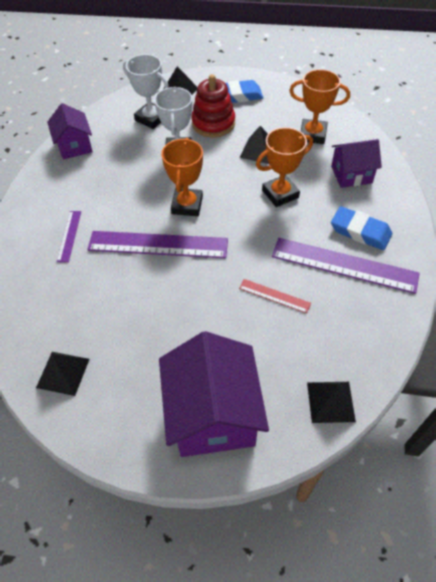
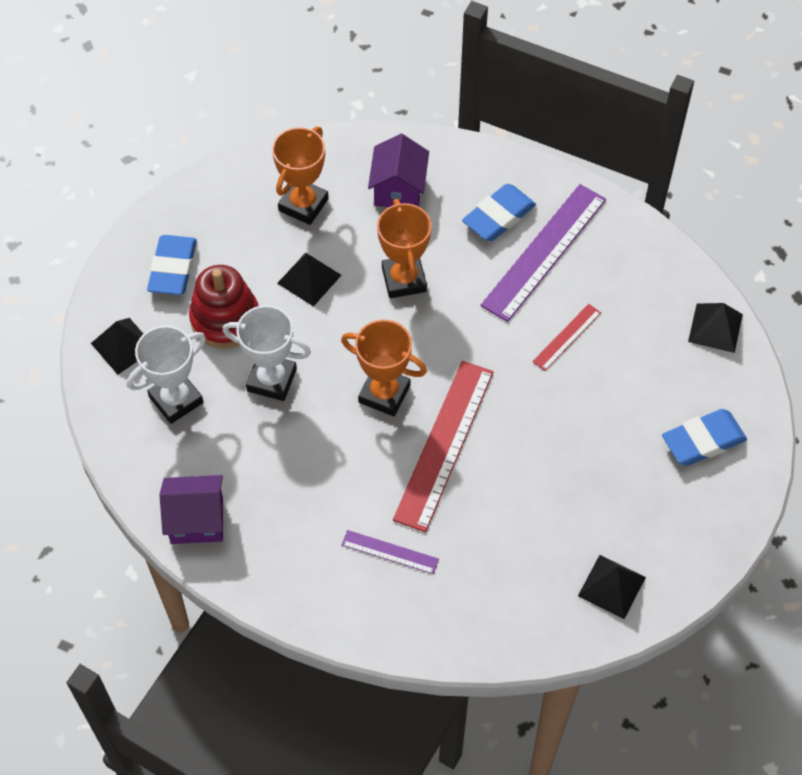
camera: 75 degrees left, 5 degrees up
purple ruler [87,231,228,258] -> red ruler [393,361,494,532]
purple house [159,331,269,457] -> blue eraser [662,409,747,466]

